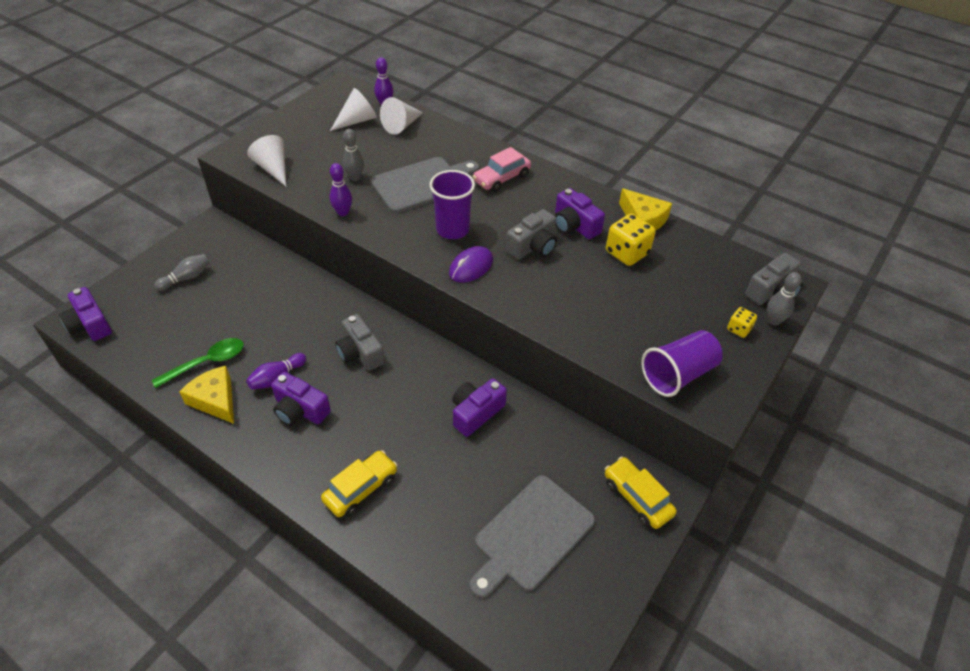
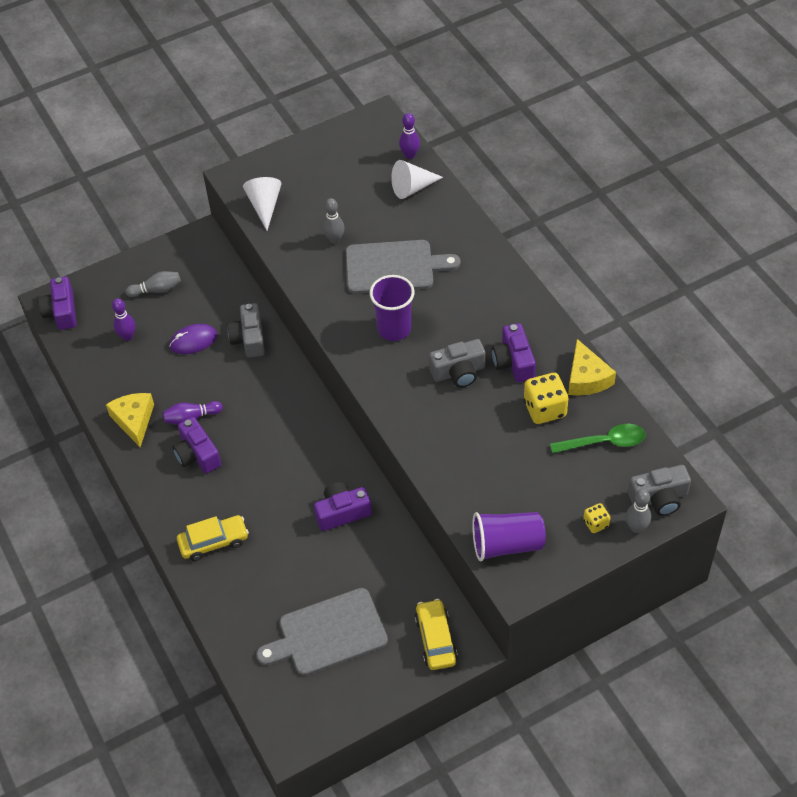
camera: 30 degrees right, 5 degrees up
green spoon [152,338,244,388] -> green spoon moved to [550,424,645,454]
white cone [330,88,377,131] -> none
purple bowling pin [330,163,352,216] -> purple bowling pin moved to [112,299,136,341]
grey camera [335,314,385,371] -> grey camera moved to [227,303,265,358]
purple mouse [449,246,493,283] -> purple mouse moved to [169,324,217,354]
pink car [473,147,531,192] -> none

